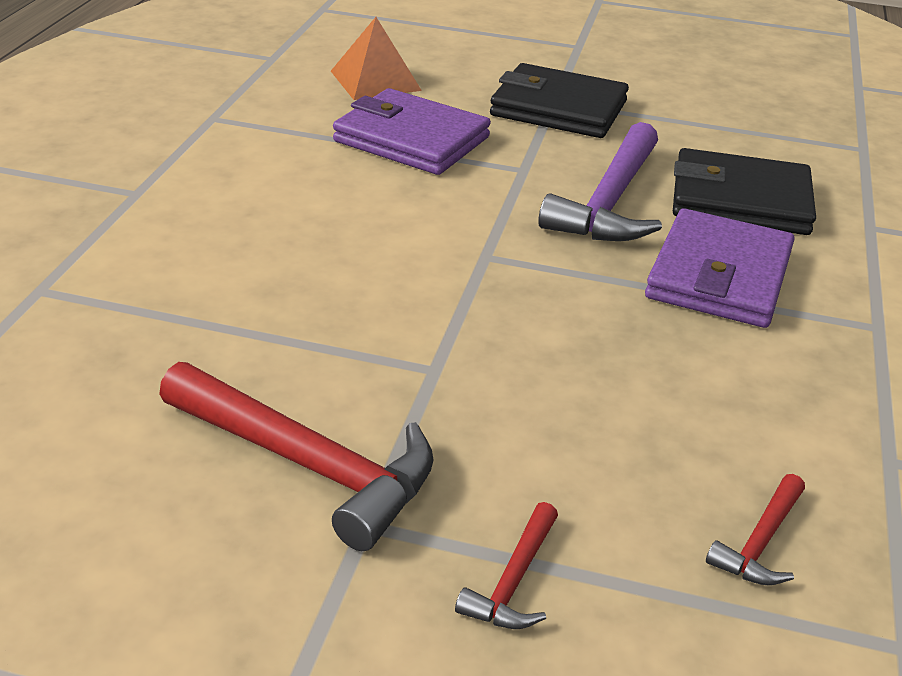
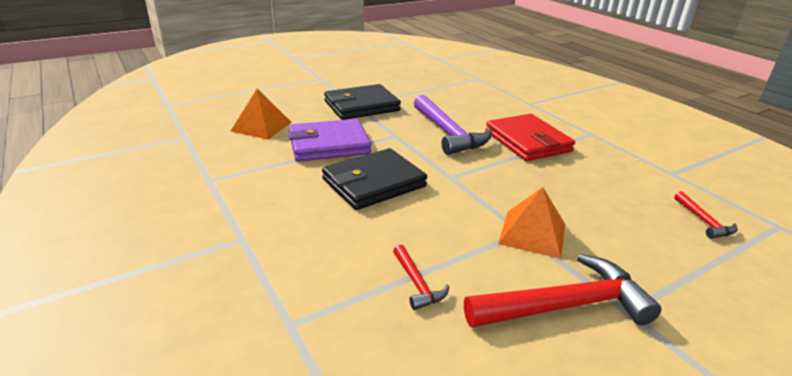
camera: 45 degrees left, 5 degrees down
red hammer [455,502,558,629] -> red hammer moved to [393,245,449,310]
purple wallet [645,208,795,328] -> red wallet [486,114,575,161]
black wallet [673,148,816,235] -> black wallet moved to [322,148,427,210]
none -> orange pyramid [498,187,565,259]

